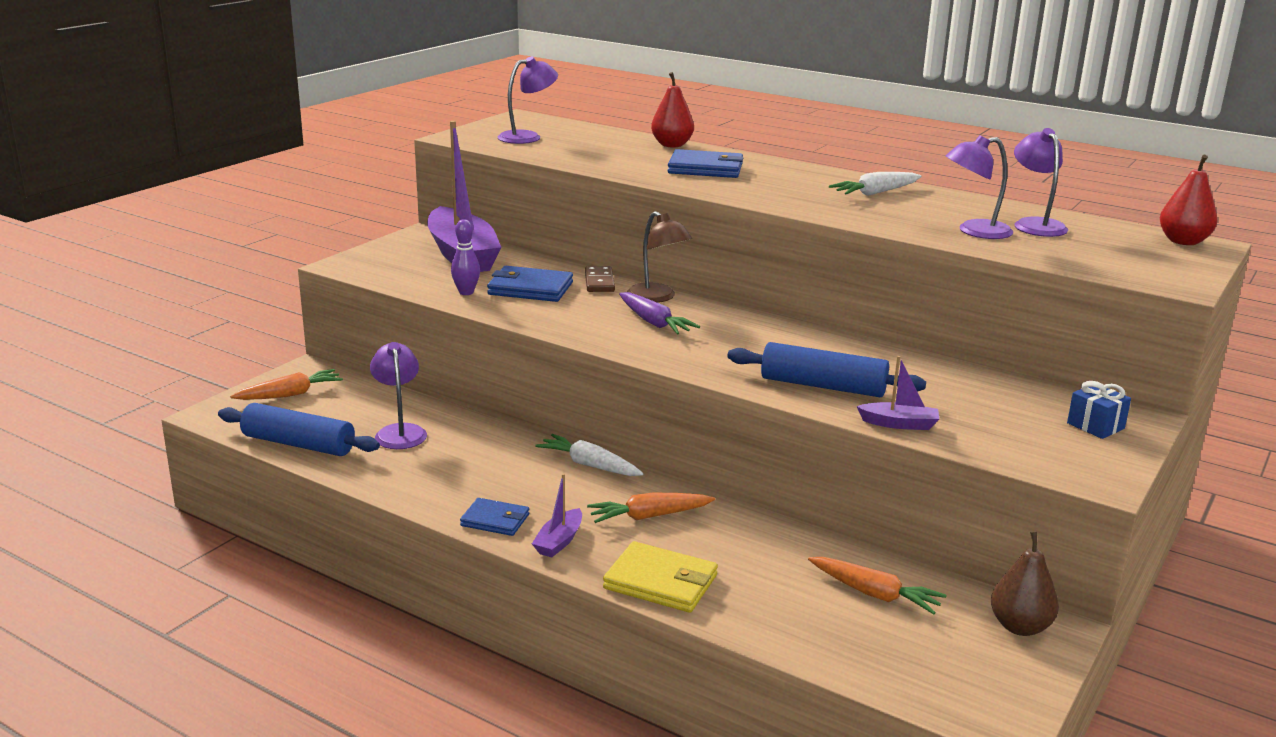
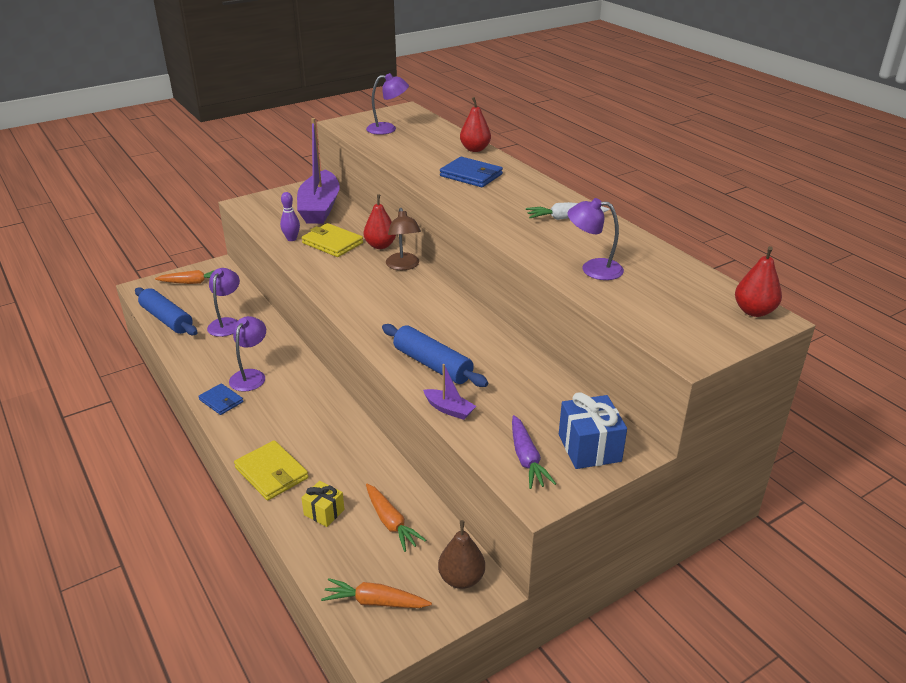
camera: 25 degrees right, 10 degrees up
blue wallet [487,266,573,302] -> yellow wallet [302,223,363,257]
purple boat [532,473,582,558] -> none
white carrot [535,434,643,476] -> none
brown domino [585,266,615,292] -> red pear [364,194,396,249]
orange carrot [587,493,715,523] -> orange carrot moved to [321,578,432,608]
purple carrot [619,292,700,334] -> purple carrot moved to [512,415,556,489]
purple lamp [1014,128,1068,237] -> purple lamp moved to [229,316,266,392]
blue gift [1067,381,1131,439] -> blue gift [559,392,627,469], size x1.64
none -> yellow gift [301,481,345,527]

